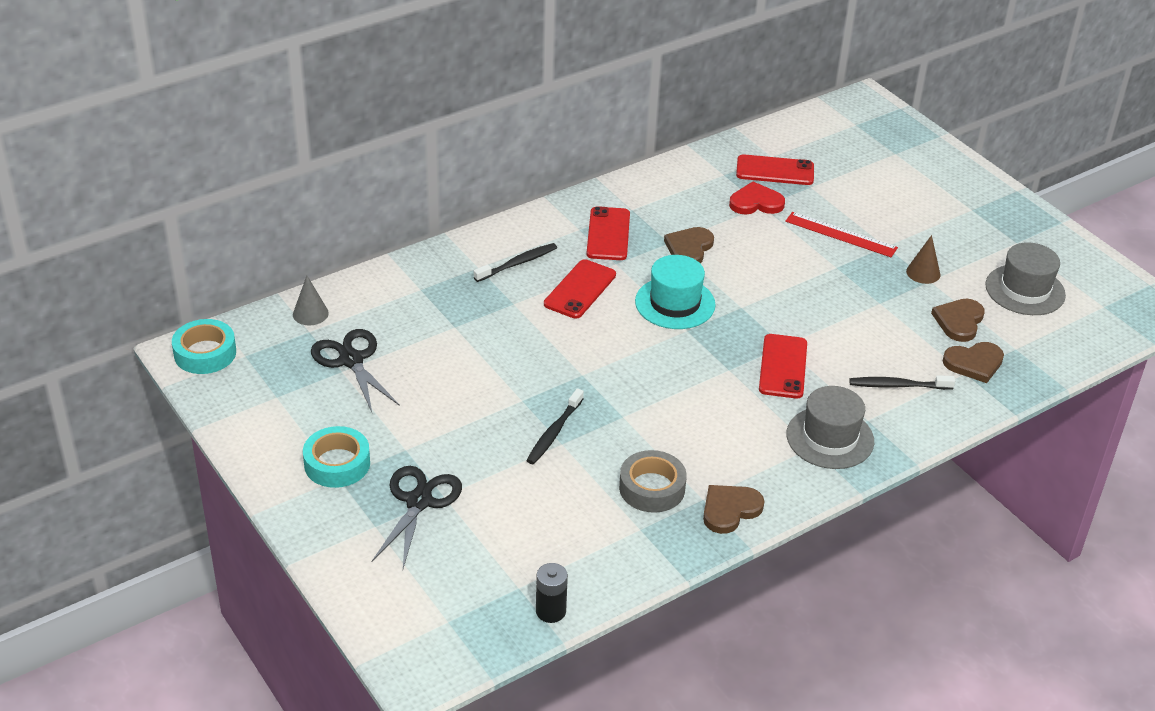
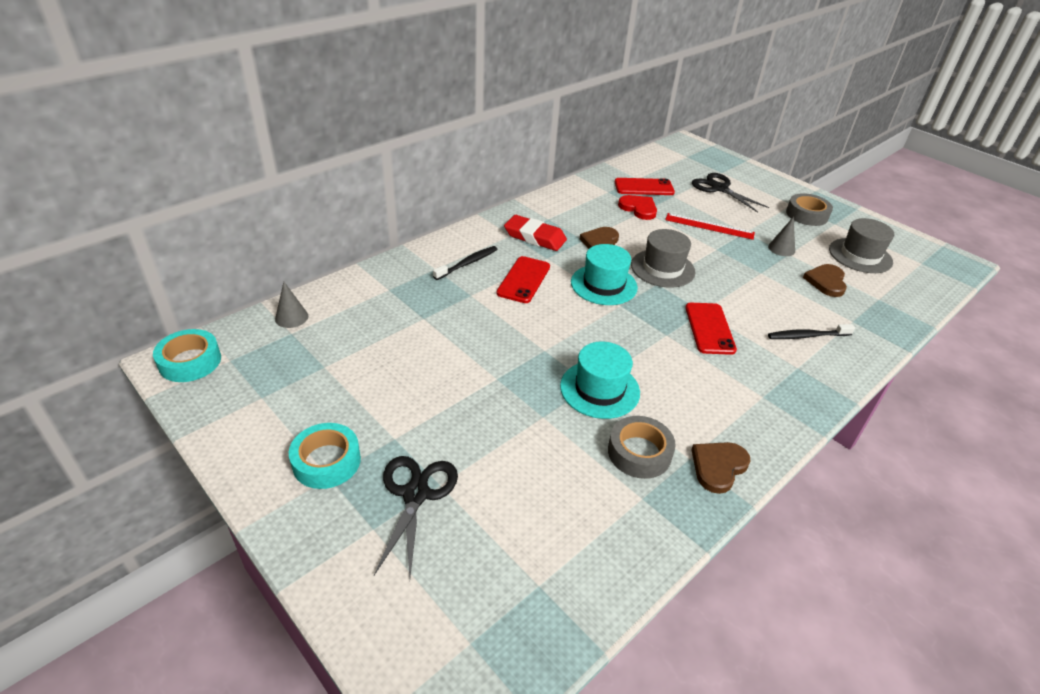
camera: 10 degrees left, 0 degrees up
black scissors [311,329,400,412] -> black scissors moved to [692,173,770,212]
black toothbrush [526,388,584,464] -> none
black battery [536,563,568,623] -> none
red phone [587,206,630,260] -> red eraser [504,215,567,251]
red heart [729,181,785,215] -> red heart turned 60 degrees clockwise [618,195,657,220]
grey hat [787,386,874,469] -> grey hat moved to [631,229,696,288]
brown cone [906,235,940,284] -> grey cone [768,217,795,256]
brown heart [943,342,1004,383] -> none
none -> turquoise hat [560,342,640,419]
none -> grey tape [786,193,833,226]

